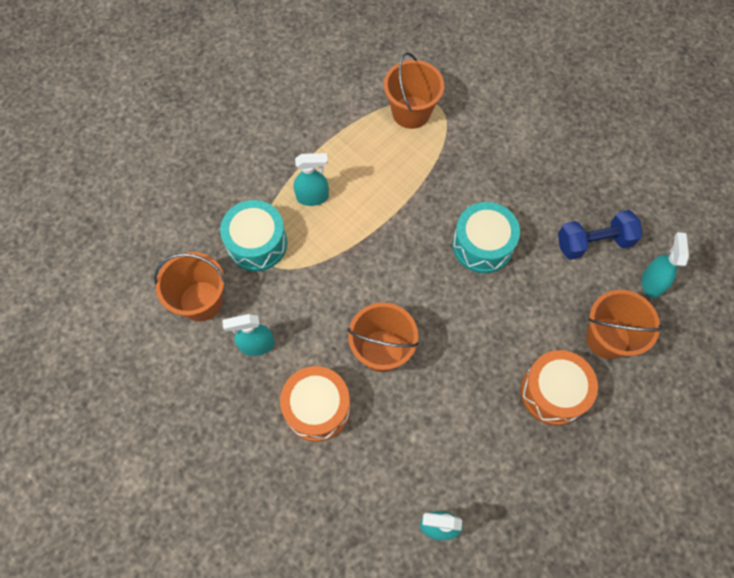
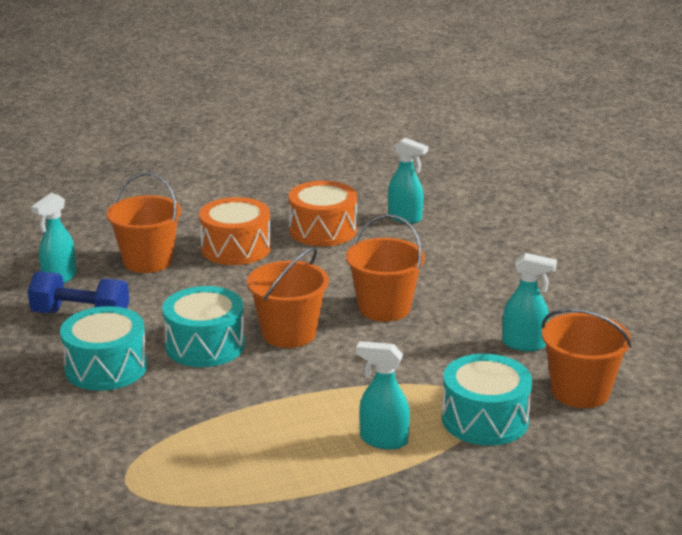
camera: 155 degrees left, 40 degrees down
orange drum [280,366,350,442] -> orange drum moved to [289,181,357,246]
orange bucket [384,52,444,129] -> orange bucket moved to [247,247,329,348]
none -> turquoise drum [60,306,147,391]

